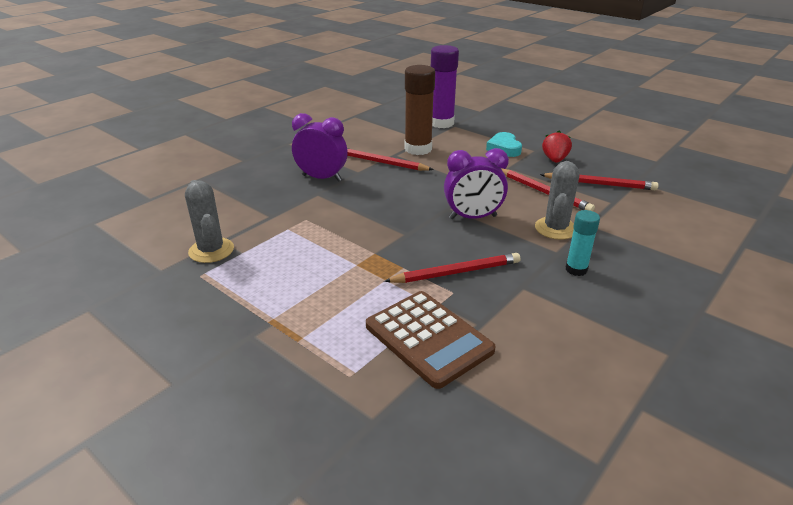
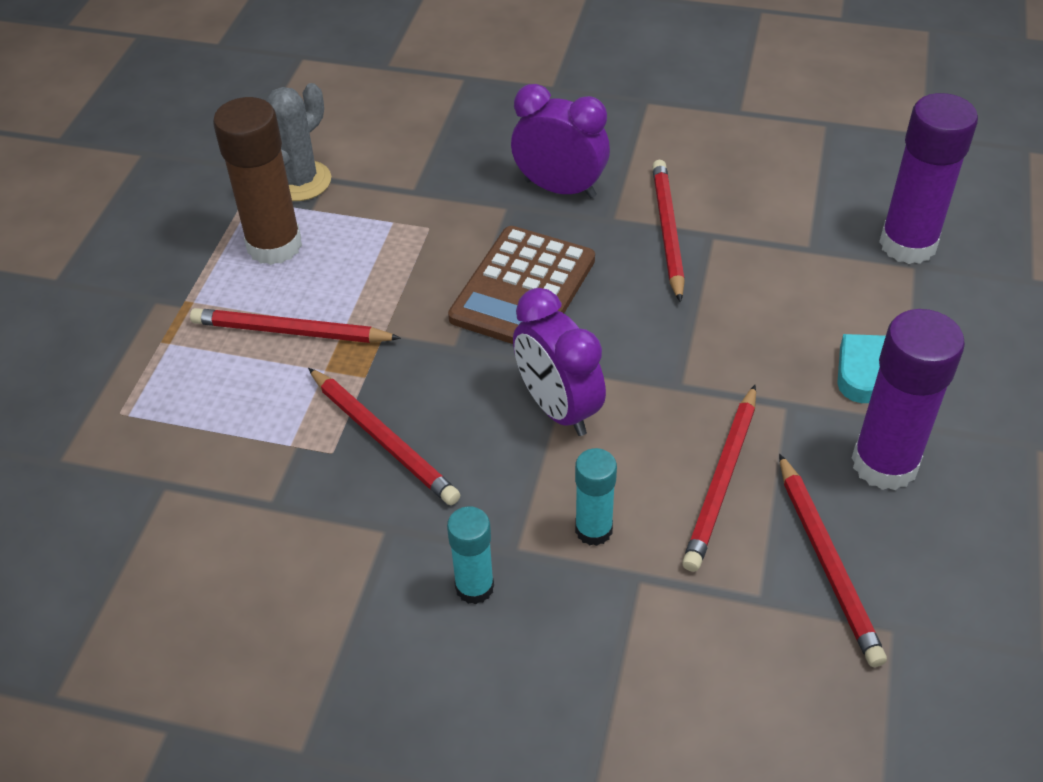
camera: 65 degrees right, 15 degrees up
purple clock [292,113,348,182] -> purple clock turned 60 degrees counterclockwise [511,84,610,198]
brown calculator [366,291,496,389] -> brown calculator moved to [448,226,595,344]
brown glue stick [405,65,435,155] -> brown glue stick moved to [213,97,302,265]
grey cactus [535,161,580,240] -> turquoise glue stick [575,448,617,546]
red strawberry [542,131,572,163] -> purple glue stick [852,309,965,490]
none -> red pencil [190,308,401,343]

